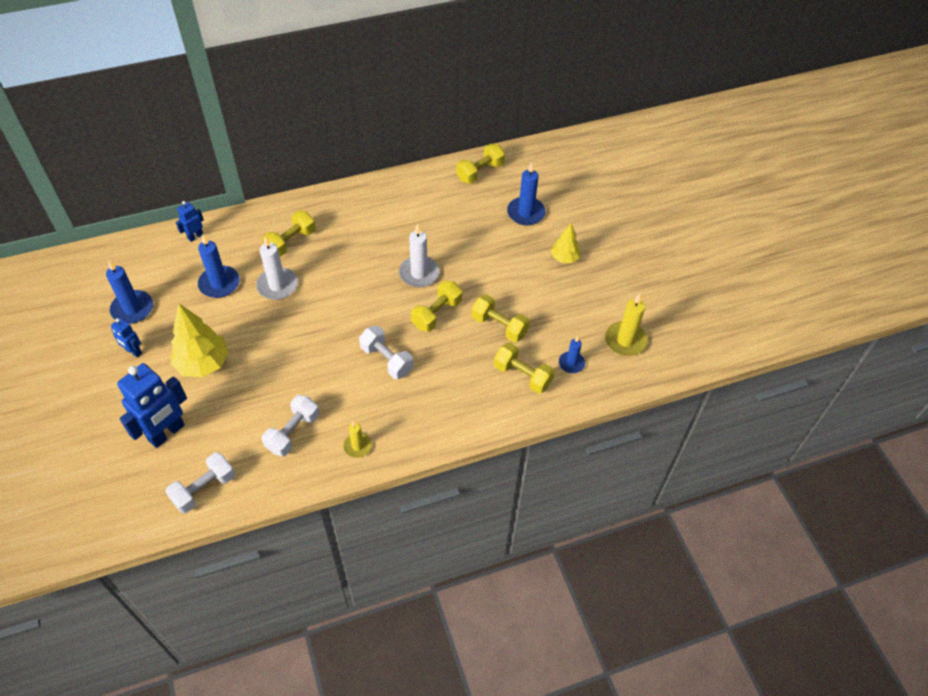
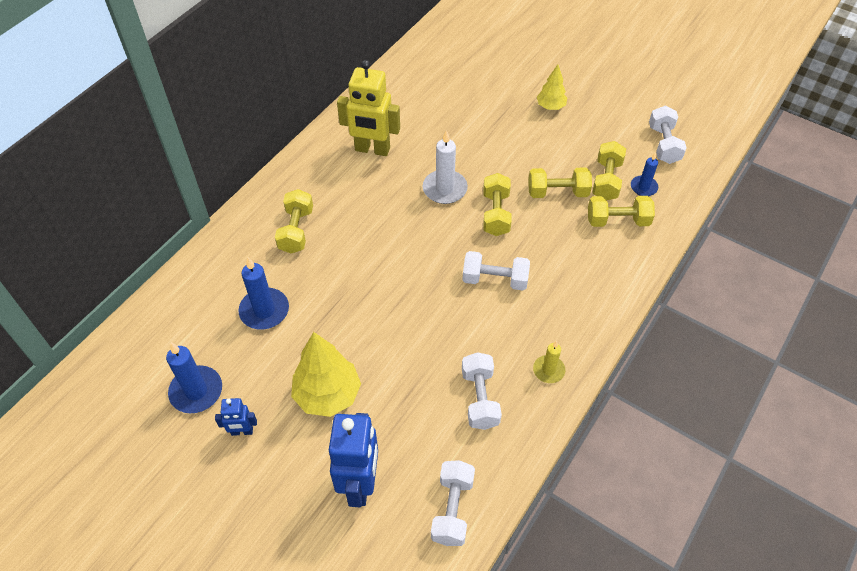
camera: 35 degrees left, 0 degrees up
blue robot [176,201,204,242] -> none
white candle [256,236,298,300] -> none
yellow dumbbell [456,144,505,184] -> yellow dumbbell moved to [592,141,626,200]
blue candle [507,162,545,226] -> none
yellow candle [605,294,648,356] -> white dumbbell [649,106,687,164]
none -> yellow robot [337,60,400,156]

